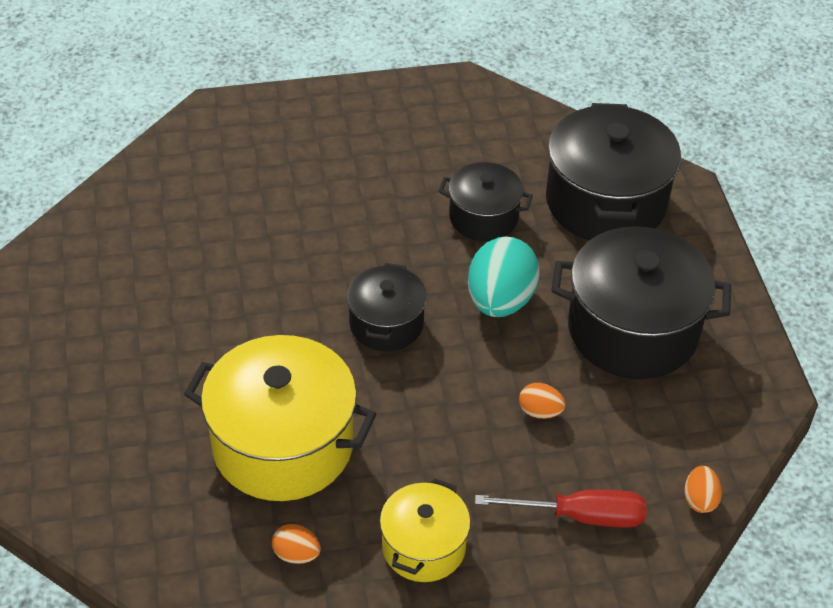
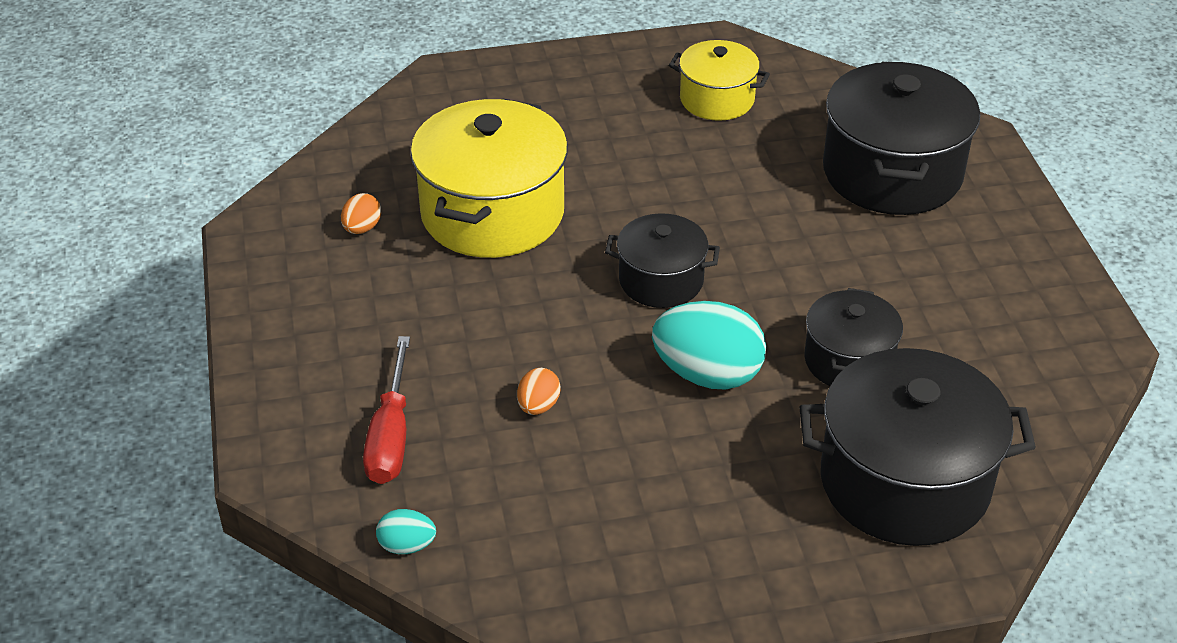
camera: 90 degrees right, 5 degrees down
yellow pot [380,478,471,582] -> yellow pot moved to [669,40,770,121]
black pot [551,226,731,379] -> black pot moved to [823,62,980,215]
orange egg [684,466,722,513] -> turquoise egg [376,509,436,554]

